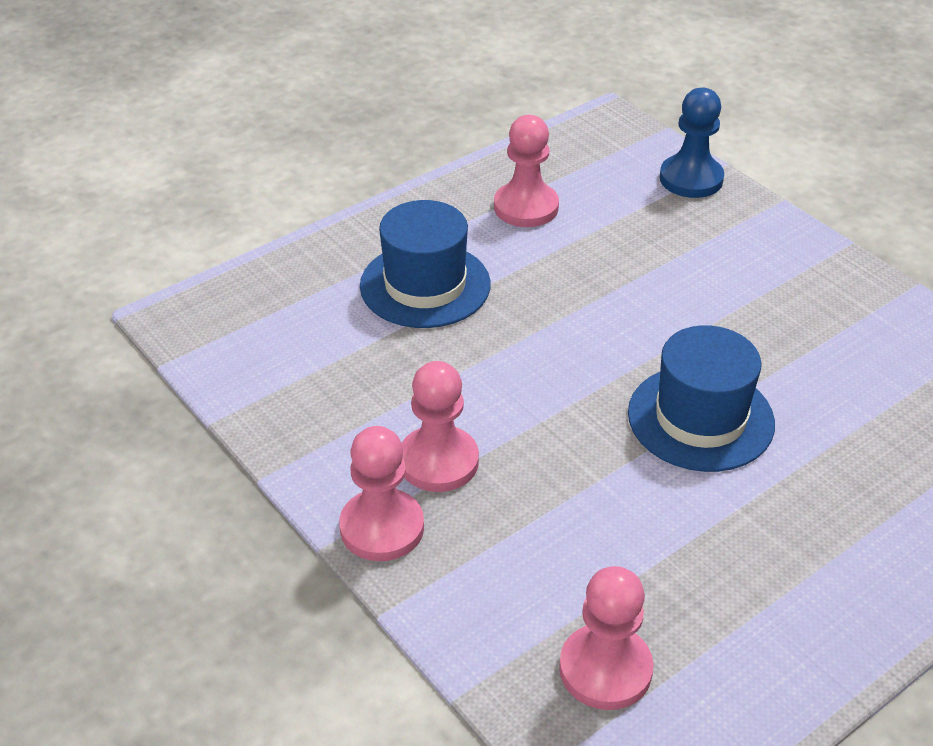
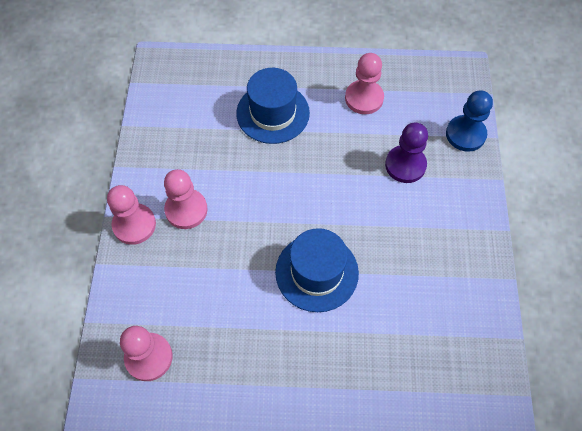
camera: 40 degrees right, 20 degrees up
none -> purple pawn [385,123,428,183]

